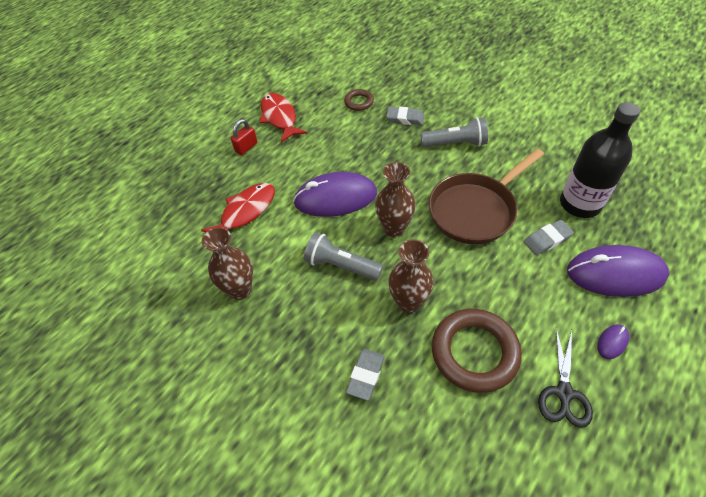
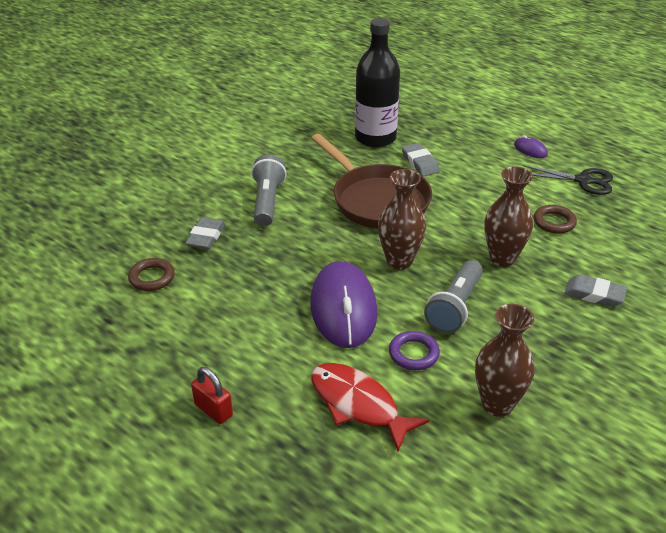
camera: 90 degrees left, 15 degrees down
red fish [260,93,307,143] -> none
brown ring [432,309,522,393] -> brown ring [534,205,577,234], size x0.50
purple mouse [567,245,669,297] -> none
none -> purple ring [389,331,440,370]

